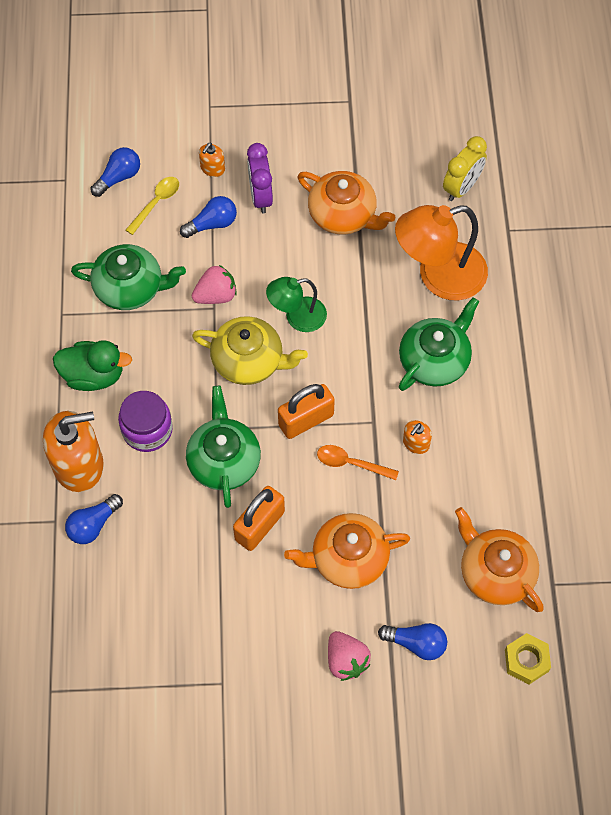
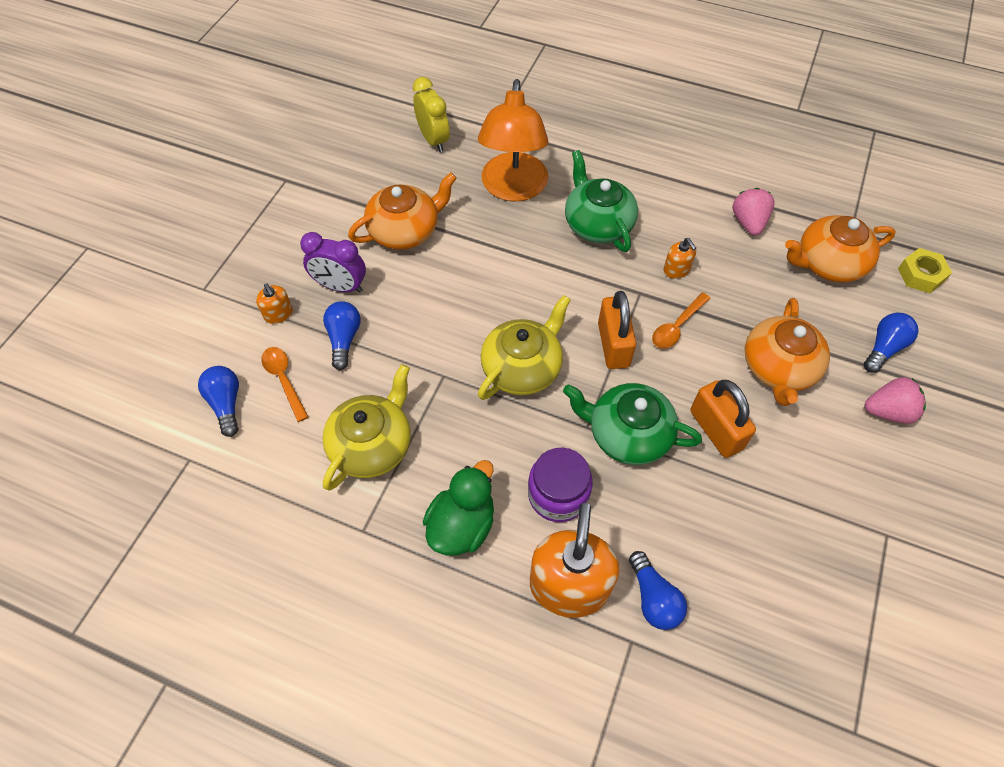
camera: 65 degrees left, 5 degrees down
green teapot [71,244,186,310] -> yellow teapot [322,364,411,490]
yellow spoon [126,177,179,235] -> orange spoon [262,347,308,422]
pink strawberry [192,265,237,304] -> pink strawberry moved to [732,188,775,236]
green lamp [266,277,327,332] -> none

